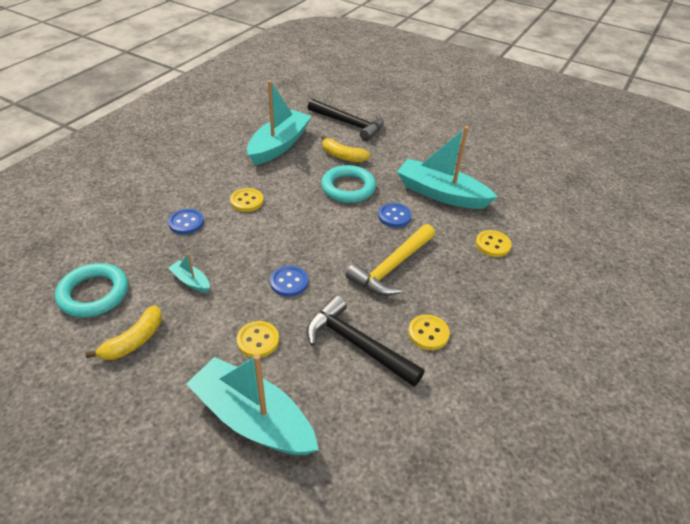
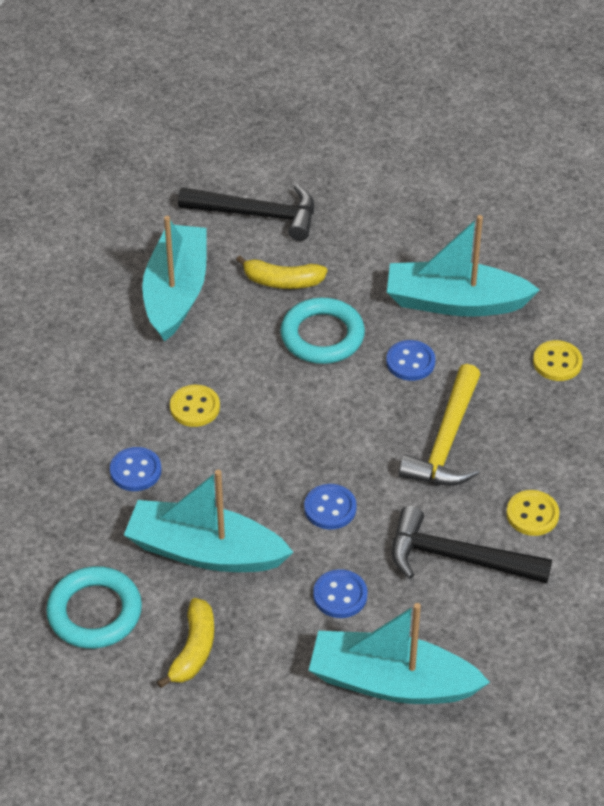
camera: 20 degrees left, 5 degrees up
turquoise boat [168,253,210,292] -> turquoise boat [124,470,294,572], size x2.30
yellow button [237,321,279,358] -> blue button [313,569,367,618]

